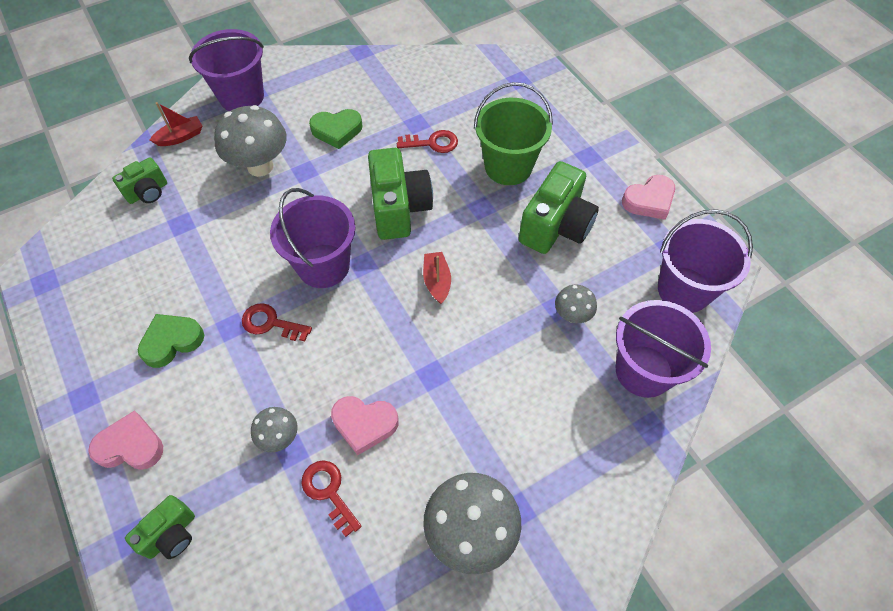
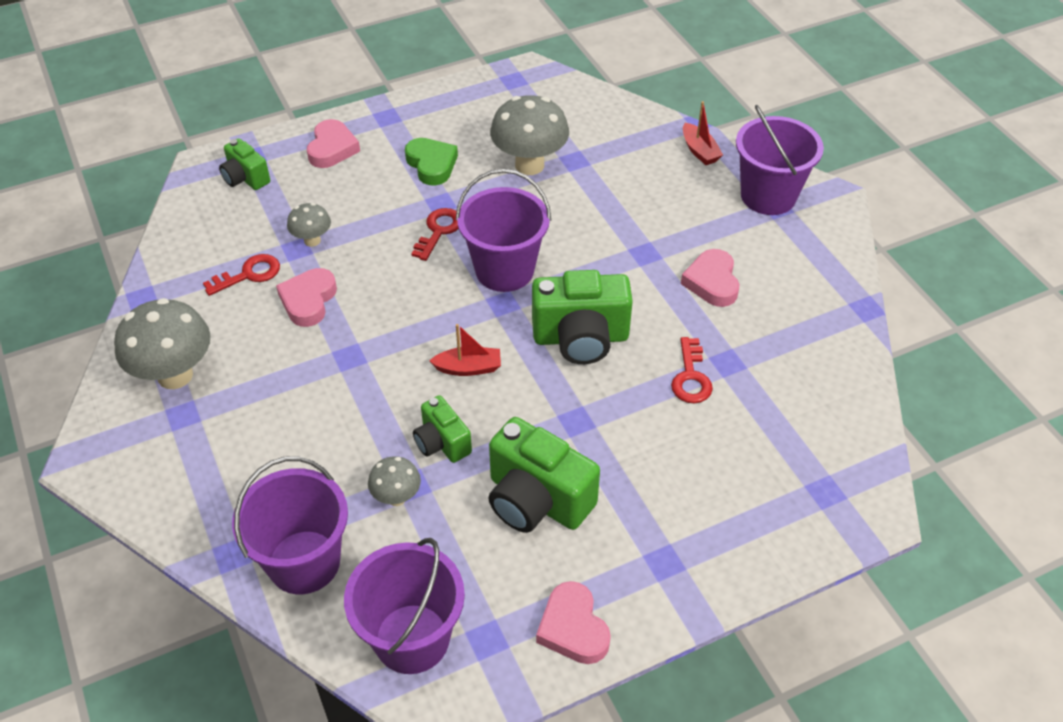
camera: 95 degrees right, 10 degrees down
green camera [112,158,167,204] -> green camera moved to [413,395,472,463]
grey mushroom [214,105,287,177] -> grey mushroom moved to [490,95,569,175]
green heart [309,109,363,149] -> pink heart [681,249,739,307]
green bucket [474,82,553,185] -> none

